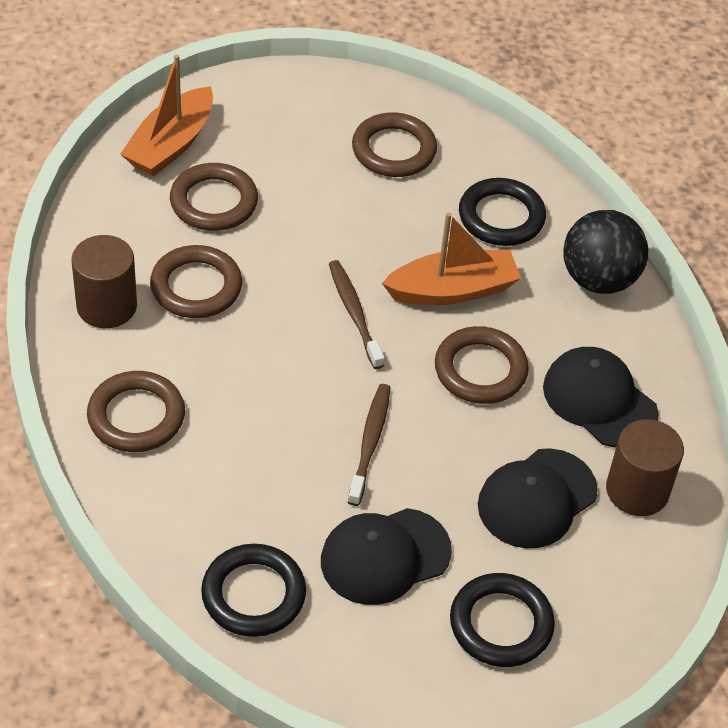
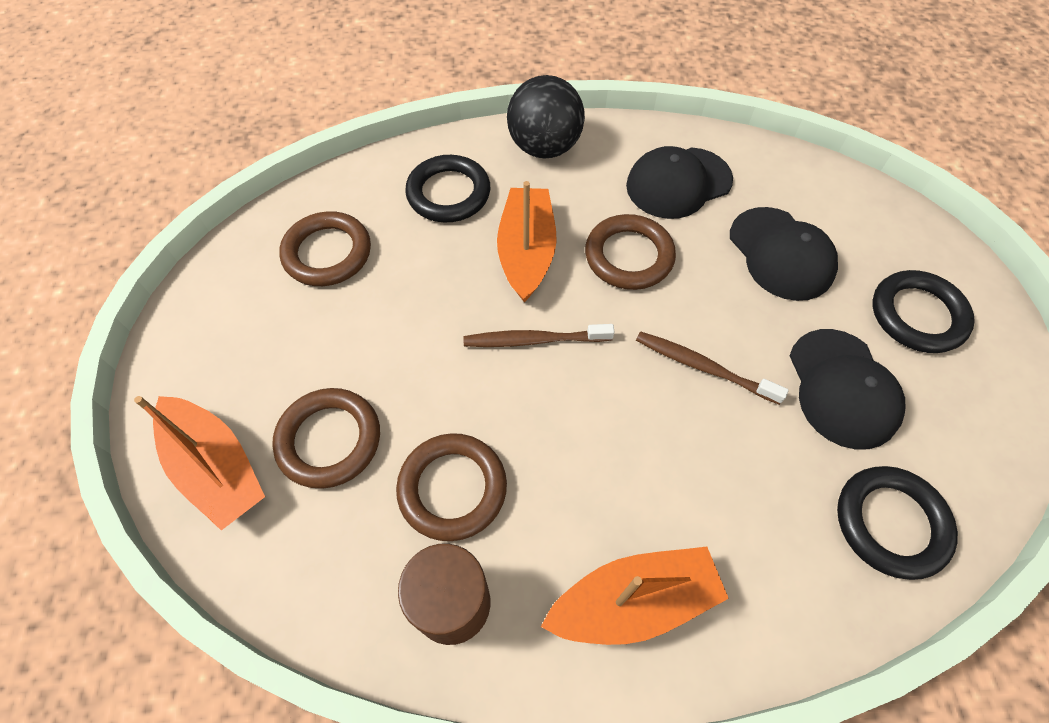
camera: 70 degrees left, 10 degrees up
brown ring [87,371,185,452] -> orange boat [541,547,729,645]
brown cylinder [606,419,684,516] -> none

